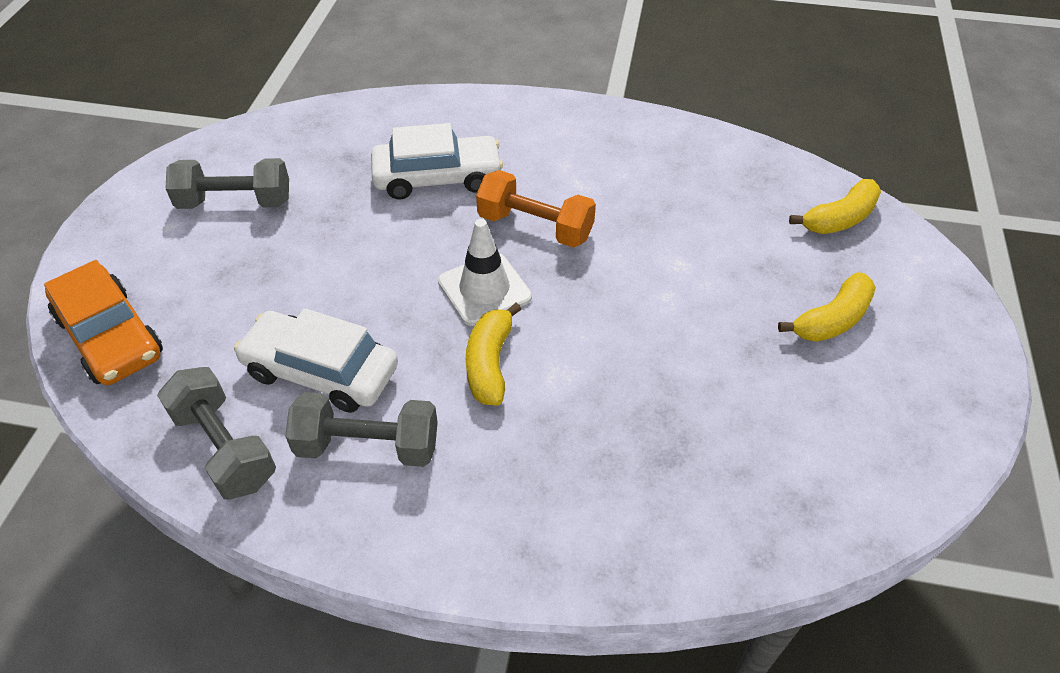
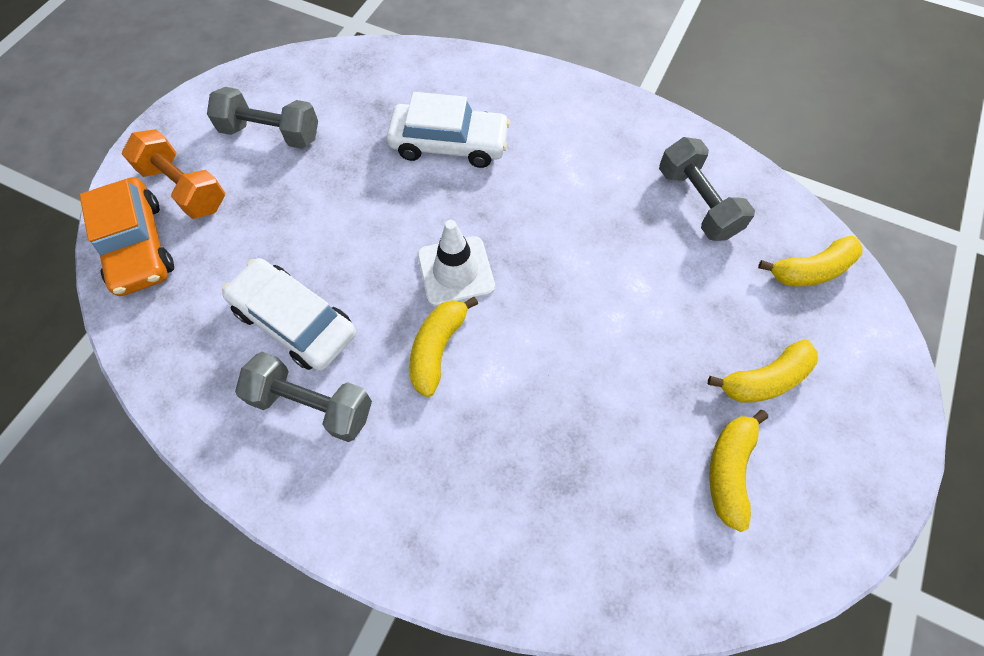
camera: 15 degrees right, 15 degrees up
grey dumbbell [157,367,276,500] -> grey dumbbell moved to [659,137,755,241]
orange dumbbell [476,170,596,248] -> orange dumbbell moved to [121,129,225,219]
none -> yellow banana [709,410,768,532]

